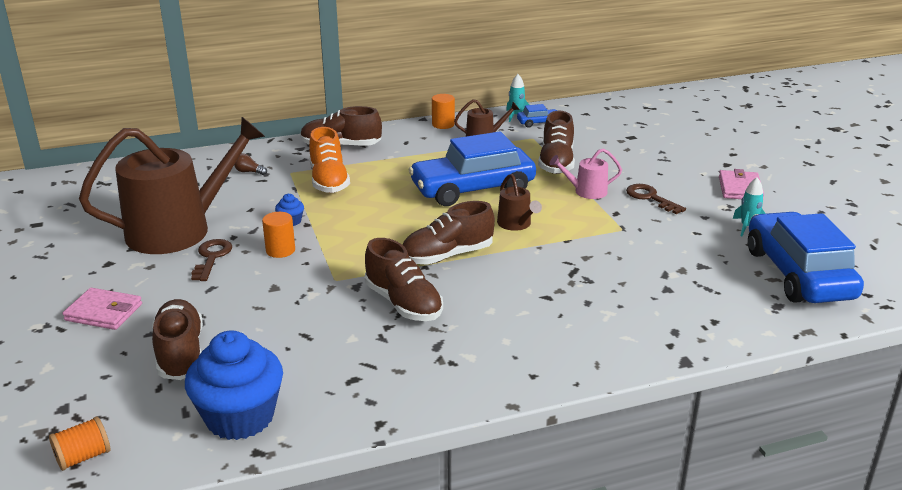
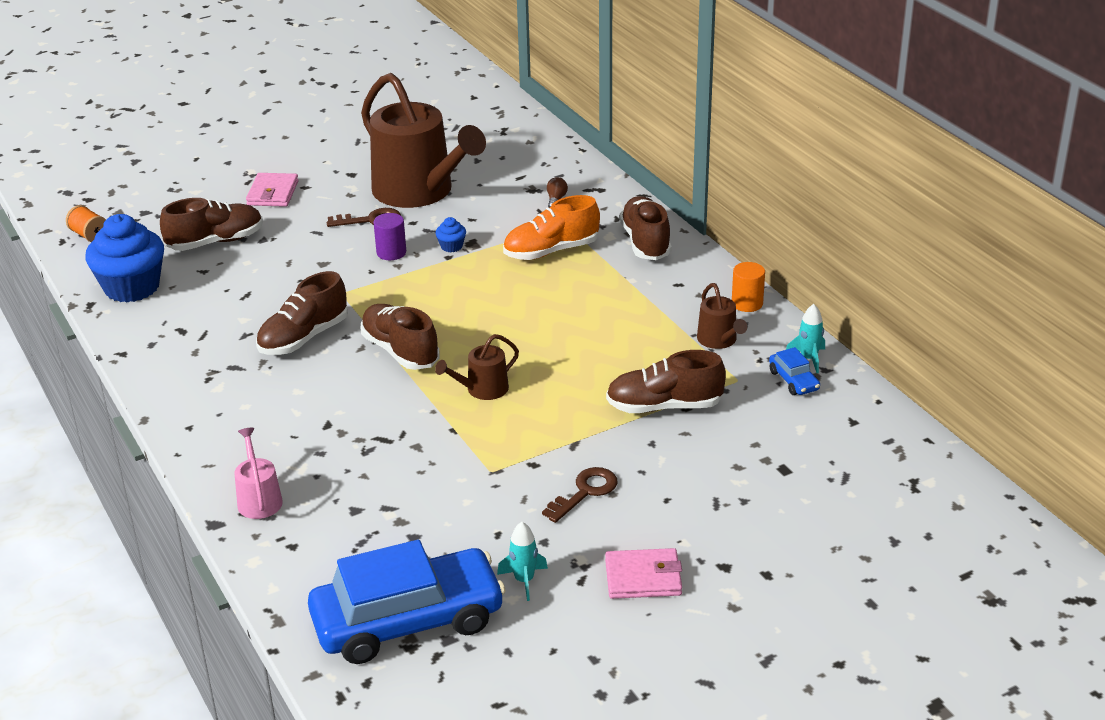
camera: 80 degrees right, 5 degrees up
orange cylinder [262,212,295,258] -> purple cylinder [374,213,406,260]
blue car [408,132,536,206] -> none
pink watering can [550,148,622,199] -> pink watering can moved to [235,428,283,519]

